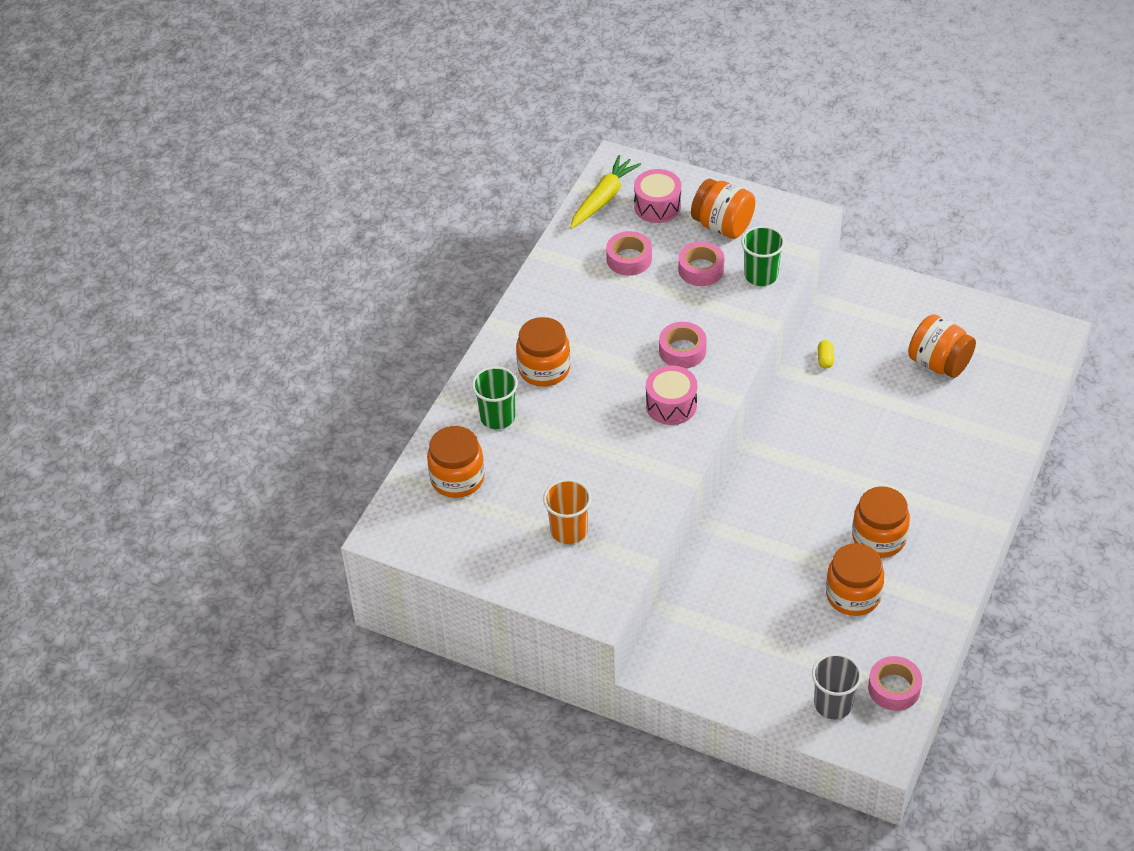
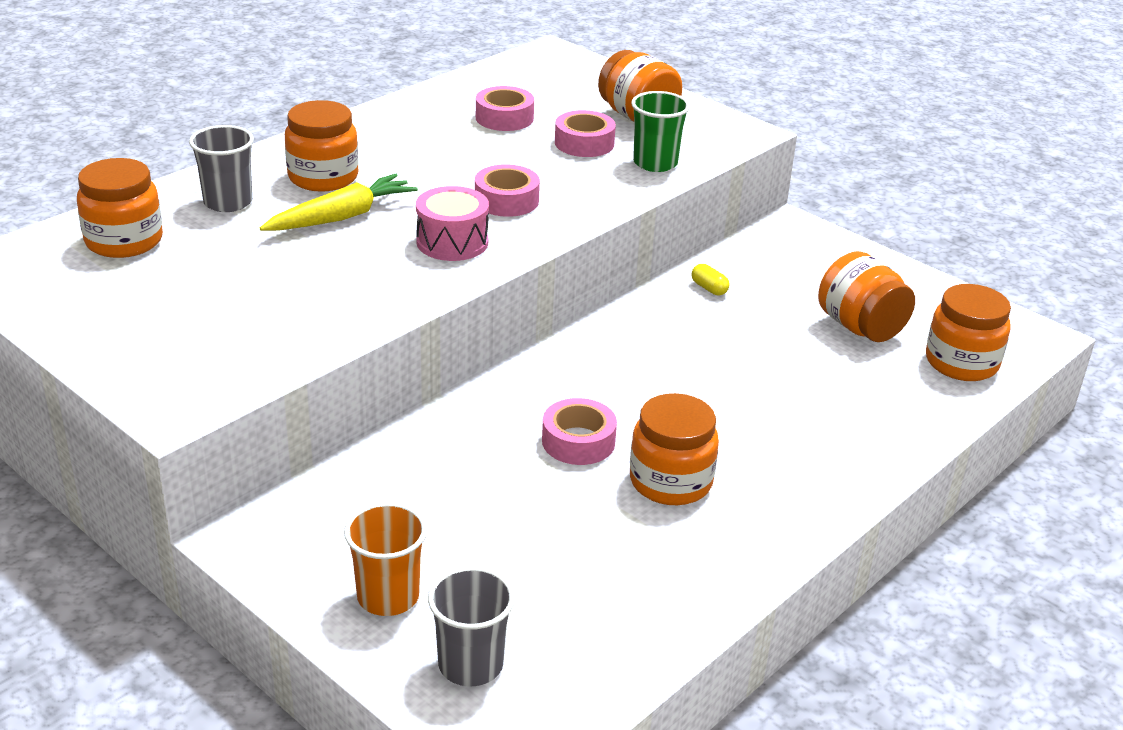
camera: 15 degrees right, 15 degrees down
green cup [472,366,518,429] -> grey cup [189,125,254,212]
orange cup [543,479,592,544] -> orange cup moved to [344,502,427,616]
yellow carrot [570,155,641,229] -> yellow carrot moved to [260,174,418,231]
pink drum [634,169,681,223] -> none
yellow capsule [818,340,834,369] -> yellow capsule turned 60 degrees counterclockwise [692,264,729,295]
orange jar [826,543,884,616] -> orange jar moved to [926,284,1011,381]
pink tape [868,656,922,711] -> pink tape moved to [542,398,617,465]

